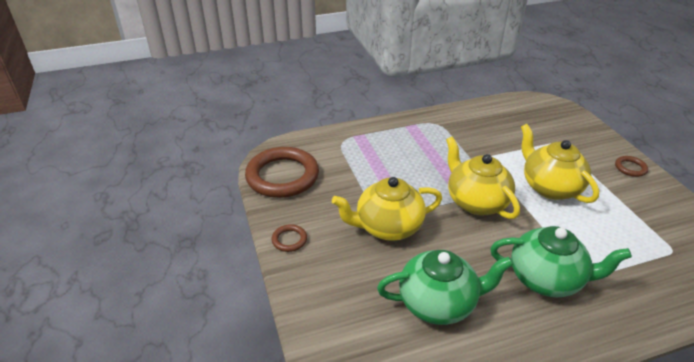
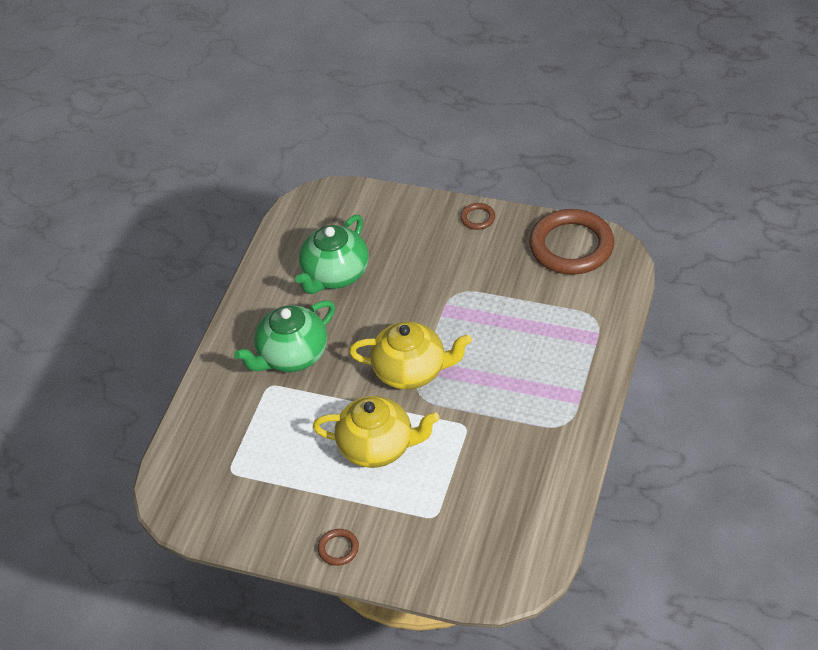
camera: 130 degrees right, 10 degrees up
yellow teapot [332,177,442,241] -> none

